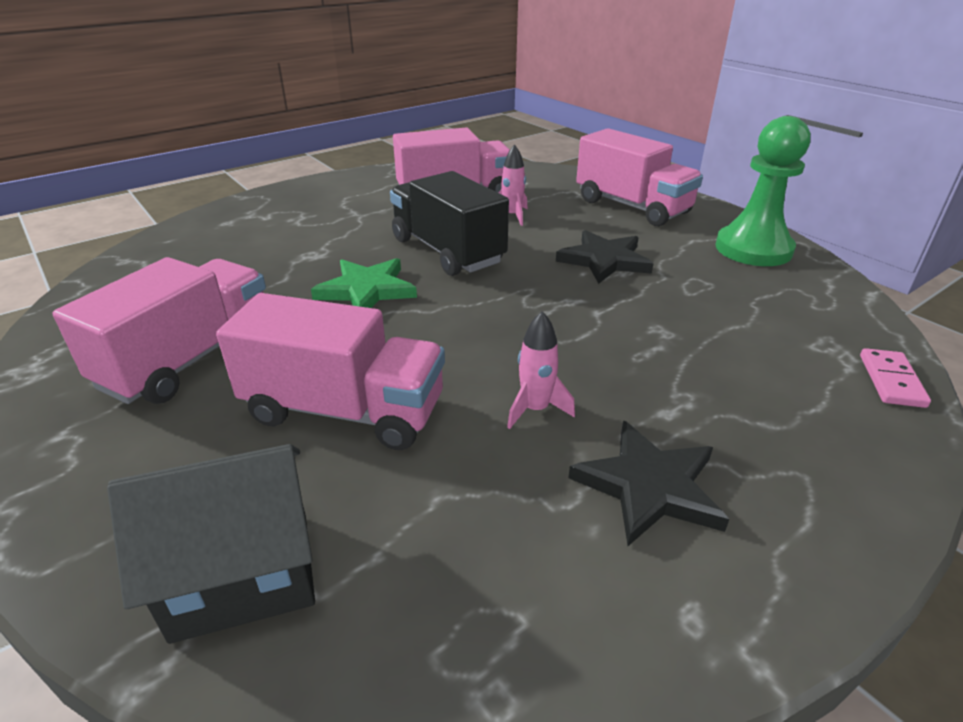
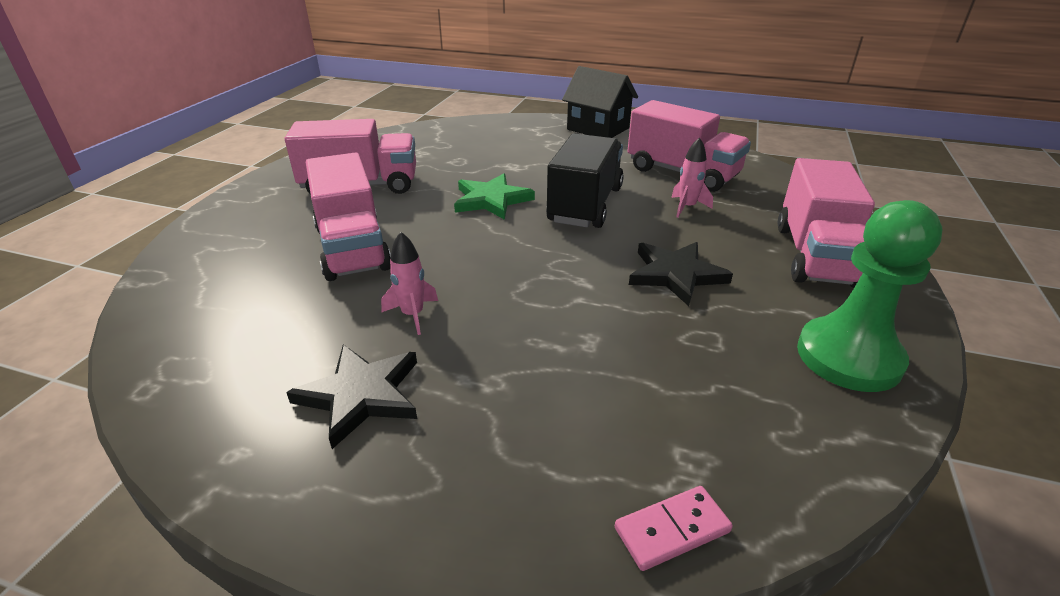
camera: 55 degrees right, 0 degrees up
black house [107,444,315,644] -> black house moved to [562,66,638,138]

